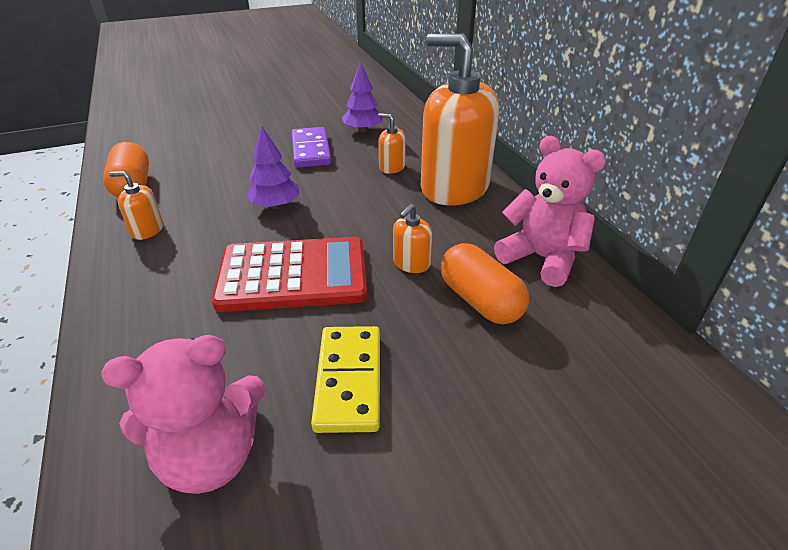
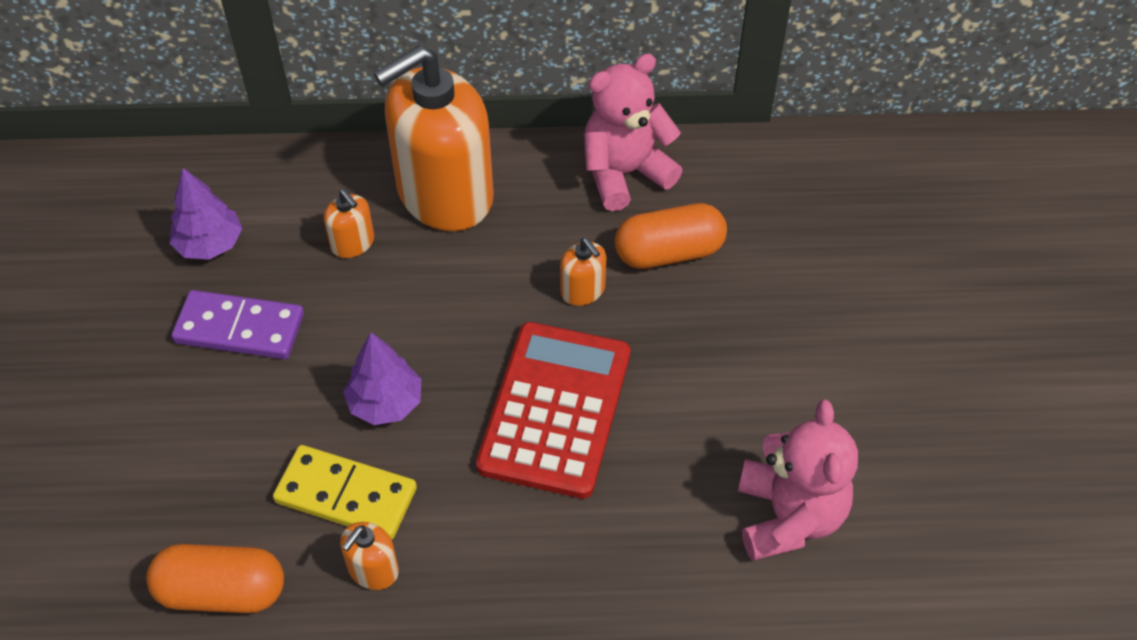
camera: 70 degrees left, 15 degrees up
yellow domino [311,326,380,433] -> yellow domino moved to [273,445,417,540]
orange soap dispenser [378,113,406,174] -> orange soap dispenser turned 90 degrees counterclockwise [324,189,374,258]

